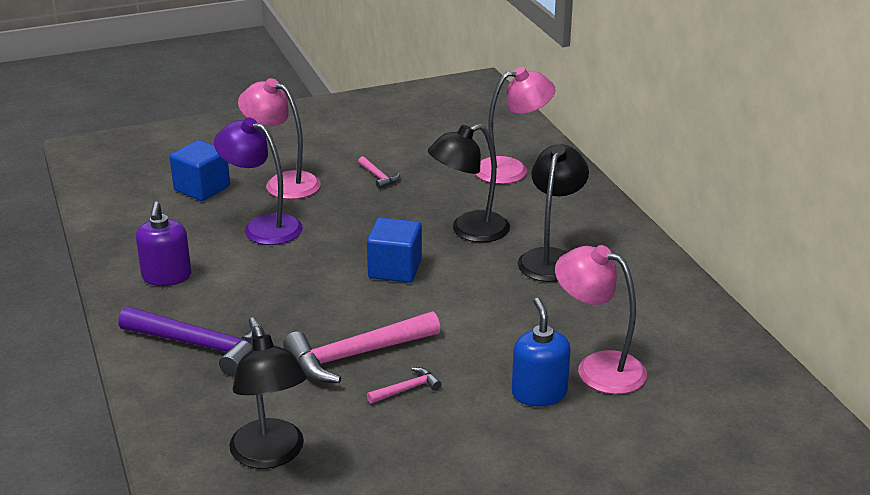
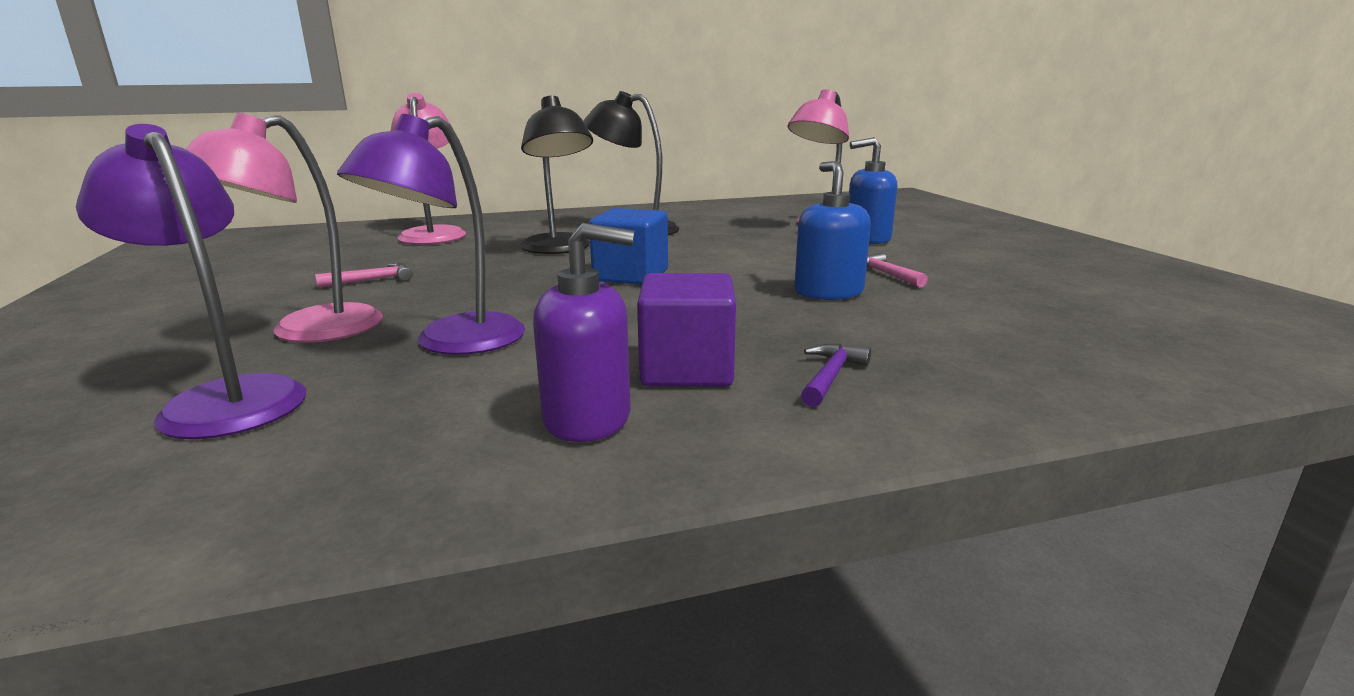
camera: 85 degrees left, 10 degrees down
purple hammer [118,306,265,377] -> purple hammer [801,343,871,407], size x0.46
blue cube [170,140,230,201] -> purple lamp [76,124,306,439]
black lamp [229,326,307,469] -> none
pink hammer [283,311,440,383] -> blue soap dispenser [794,161,871,300]
none -> purple cube [637,273,736,387]

